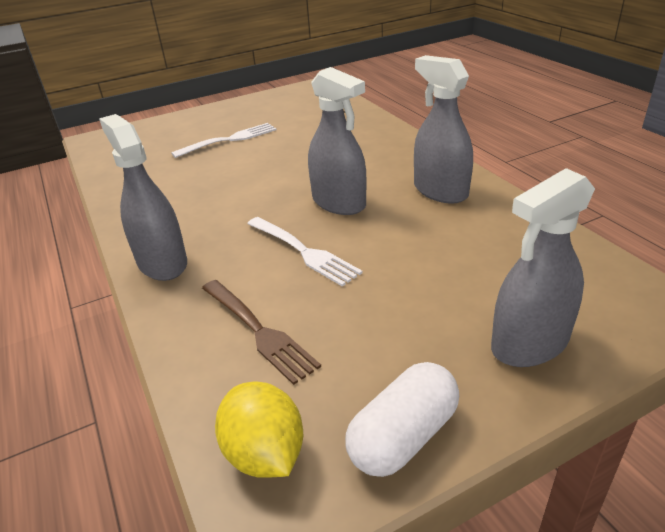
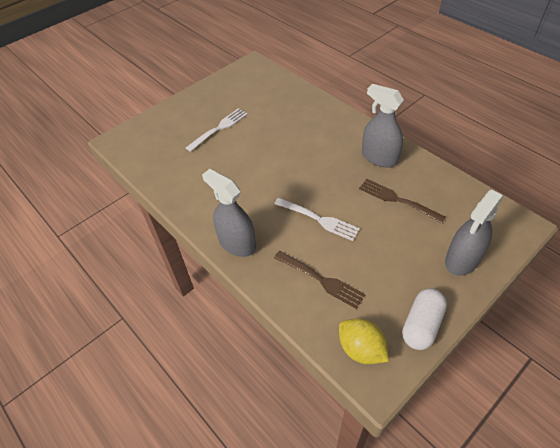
camera: 15 degrees left, 15 degrees up
grey spray bottle [308,67,367,215] -> none
none -> brown fork [359,179,445,223]

